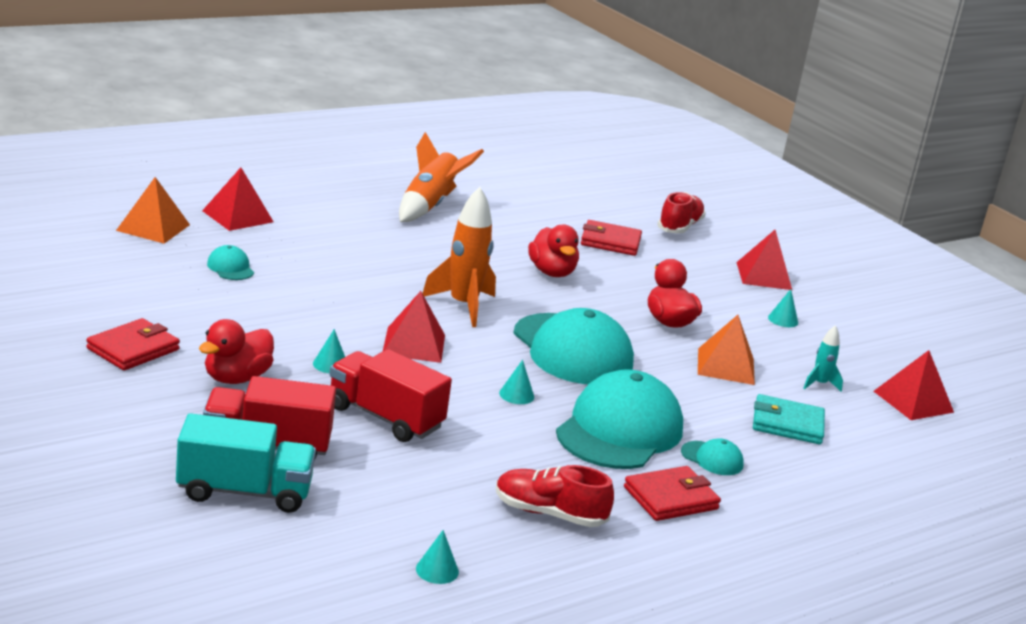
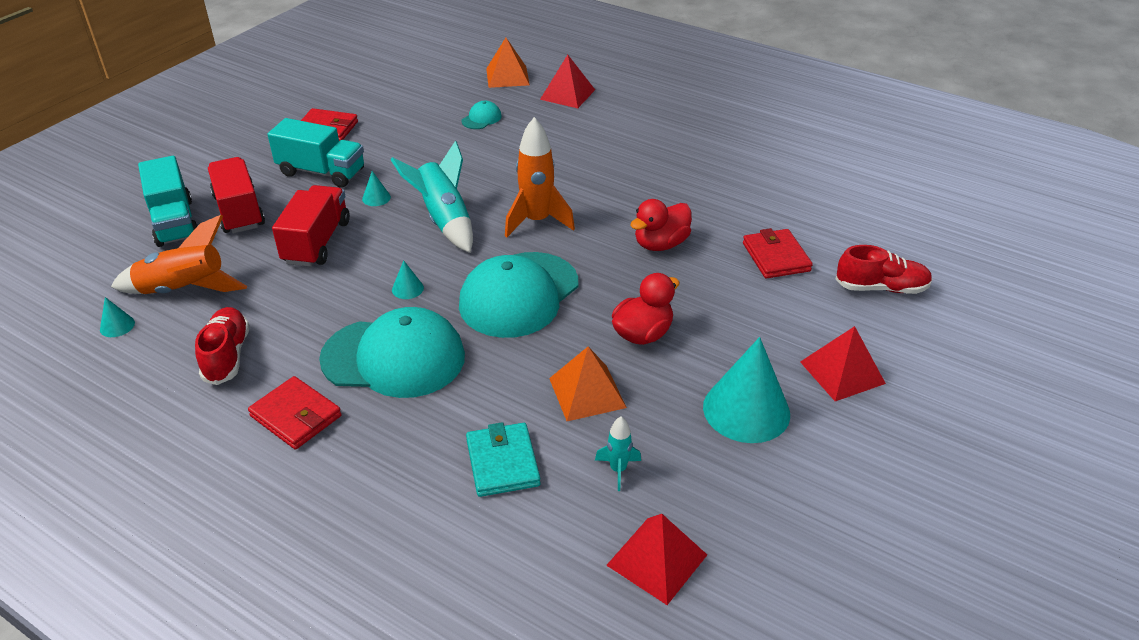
camera: 70 degrees right, 15 degrees up
red duck [199,319,274,384] -> turquoise truck [267,118,364,188]
red pyramid [383,291,445,363] -> turquoise rocket [391,141,473,253]
orange rocket [399,132,484,222] -> orange rocket moved to [111,215,247,294]
turquoise cap [681,438,744,475] -> none
turquoise cone [768,289,798,327] -> turquoise cone [703,337,790,443], size x2.38

